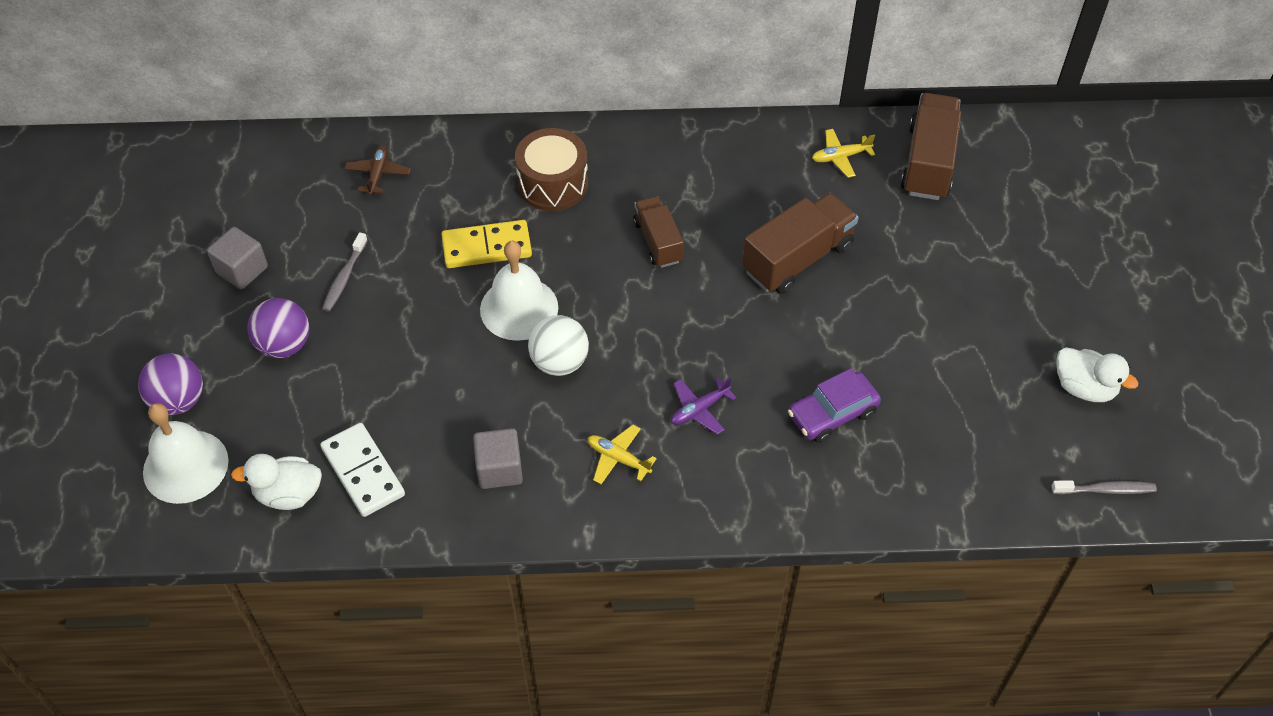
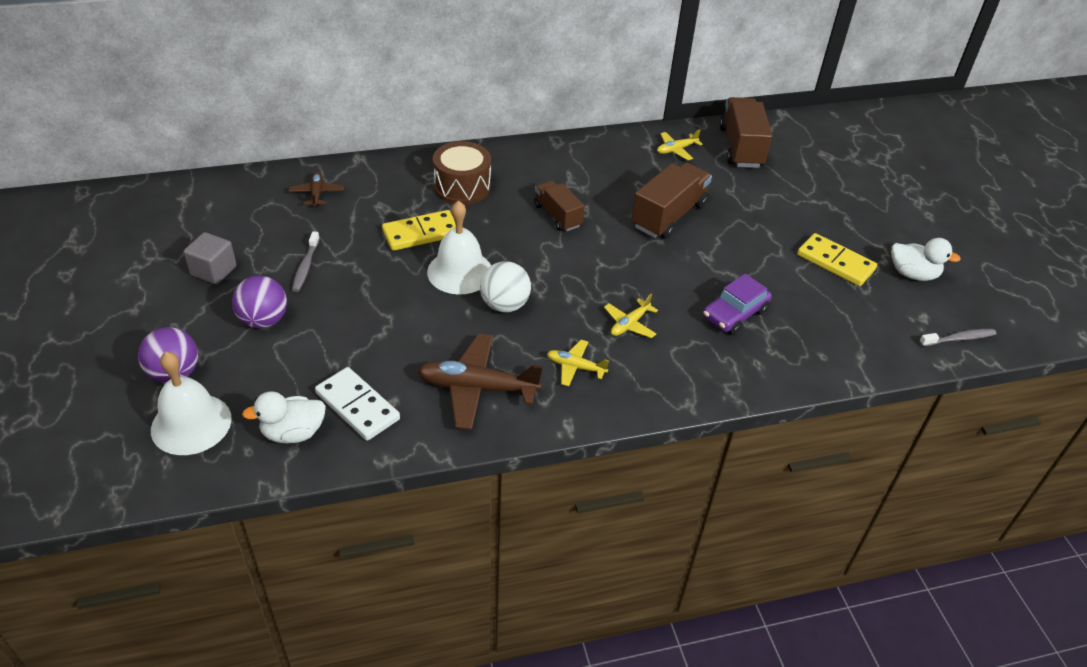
camera: 15 degrees left, 10 degrees down
grey cube [473,428,523,489] -> brown plane [417,333,543,430]
purple plane [671,377,737,435] -> yellow plane [604,294,658,338]
none -> yellow domino [797,233,877,286]

